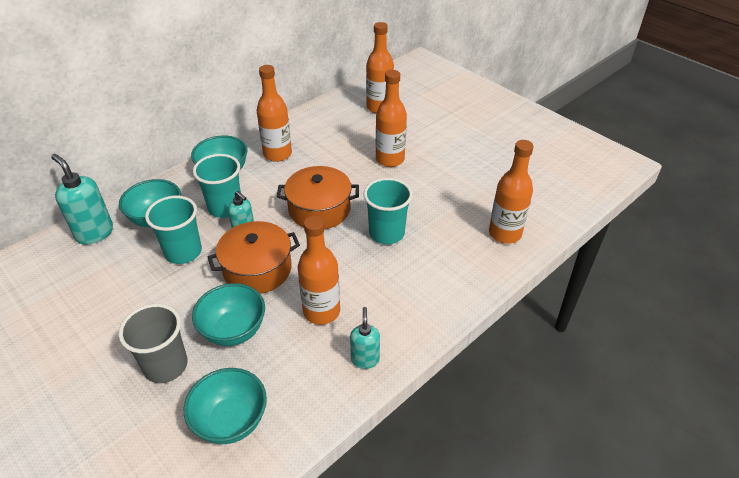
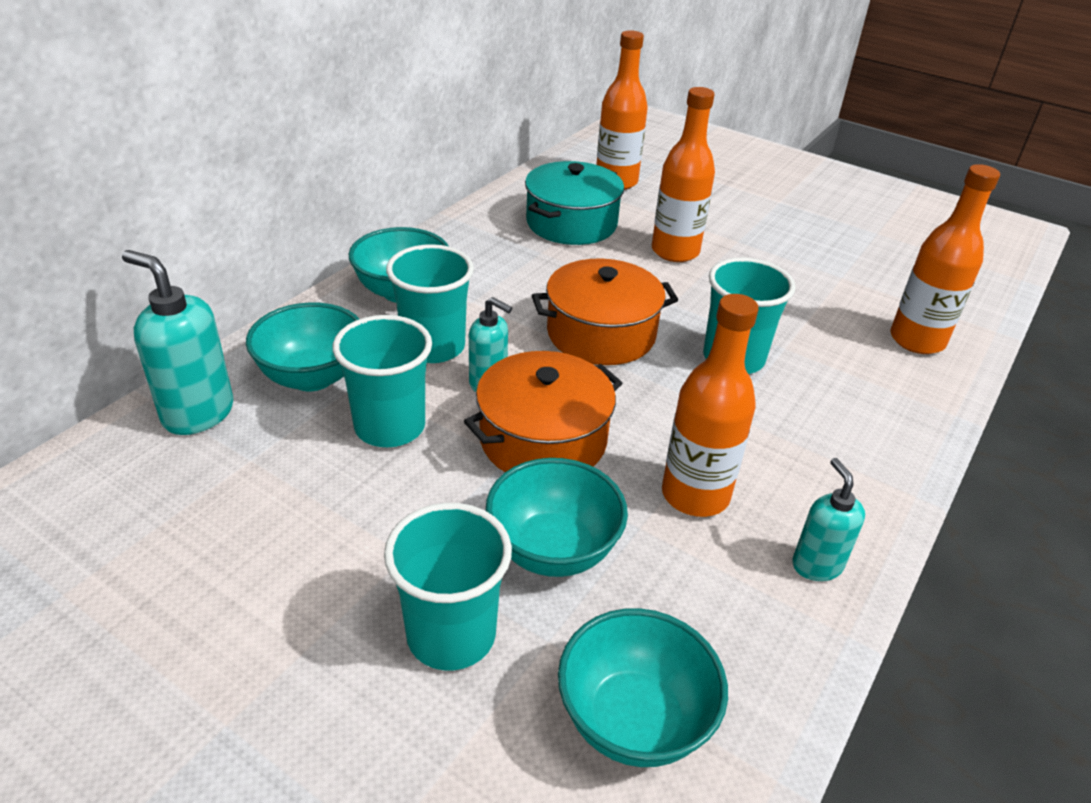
camera: 15 degrees left, 5 degrees down
grey cup [119,304,188,383] -> turquoise cup [384,503,512,670]
orange bottle [257,65,292,162] -> none
none -> turquoise pot [525,161,624,245]

